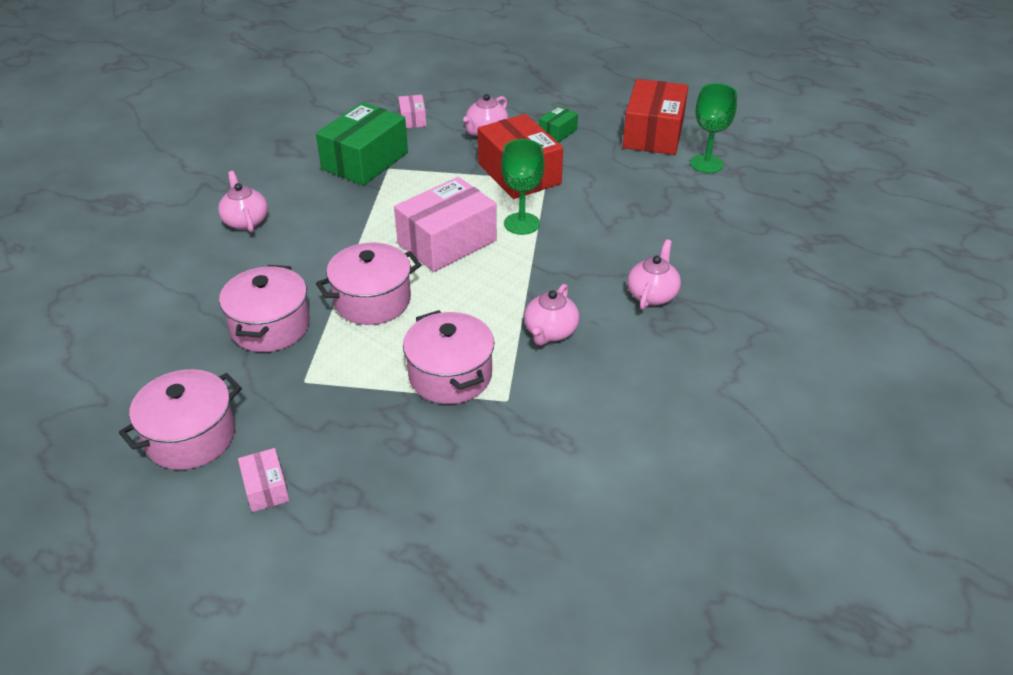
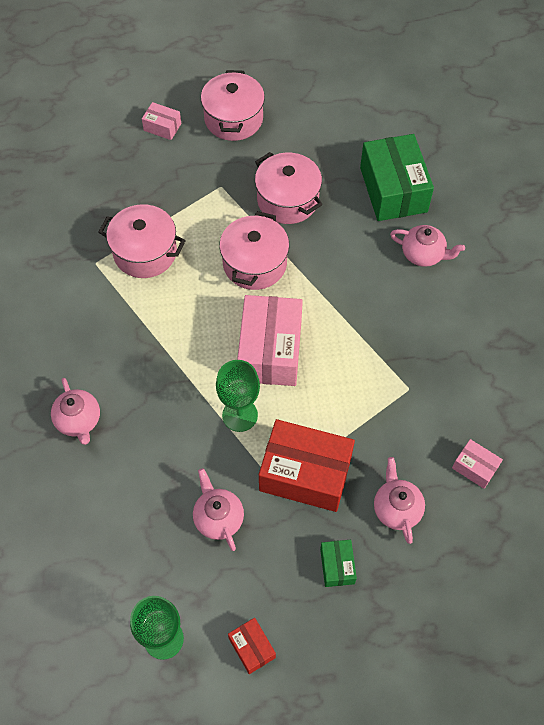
camera: 135 degrees right, 20 degrees up
green box [316,102,408,186] -> green box moved to [360,134,434,221]
pink teapot [524,284,579,346] -> pink teapot moved to [193,468,244,551]
red box [622,79,688,155] -> red box [228,618,276,674], size x0.47

